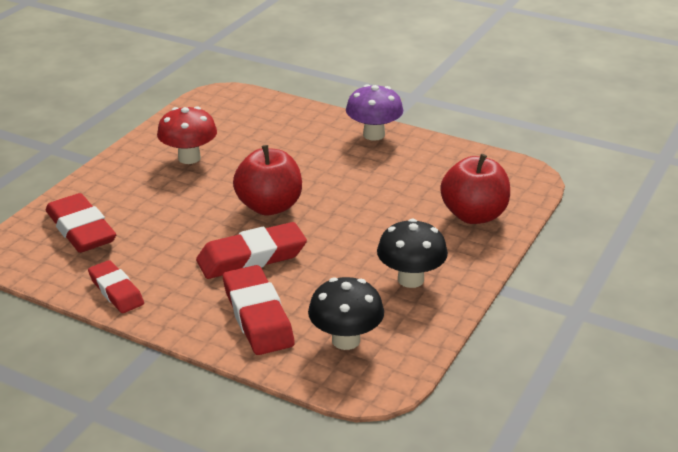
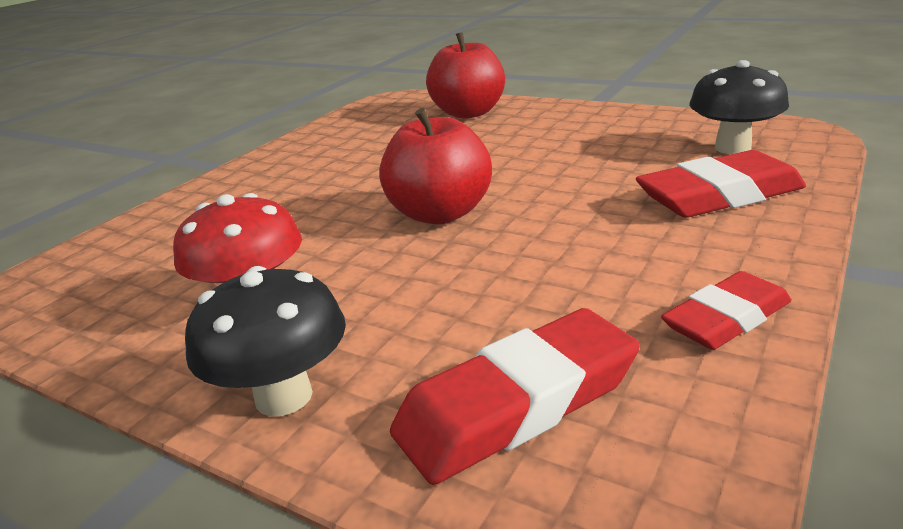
camera: 85 degrees left, 5 degrees down
red eraser [196,222,307,279] -> none
purple mushroom [346,84,403,141] -> none
black mushroom [377,219,448,288] -> black mushroom moved to [185,266,346,417]

